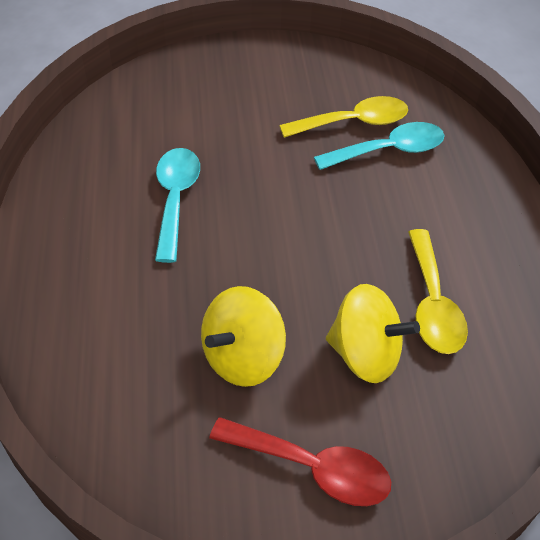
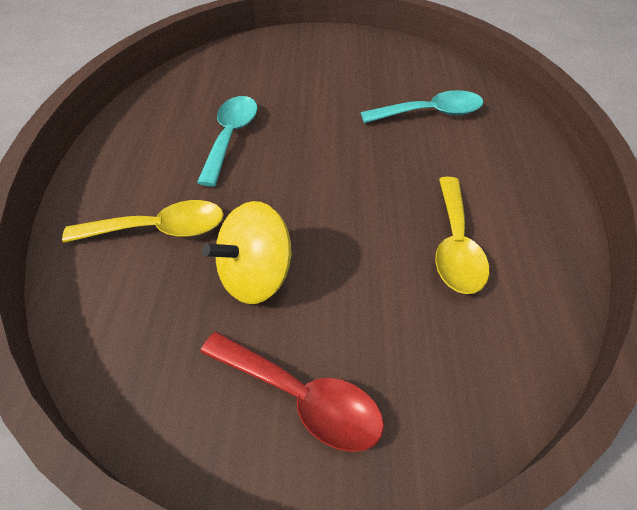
camera: 10 degrees right, 0 degrees up
yellow spoon [279,96,408,138] -> yellow spoon moved to [62,200,224,243]
yellow spinning top [326,284,420,383] -> none

